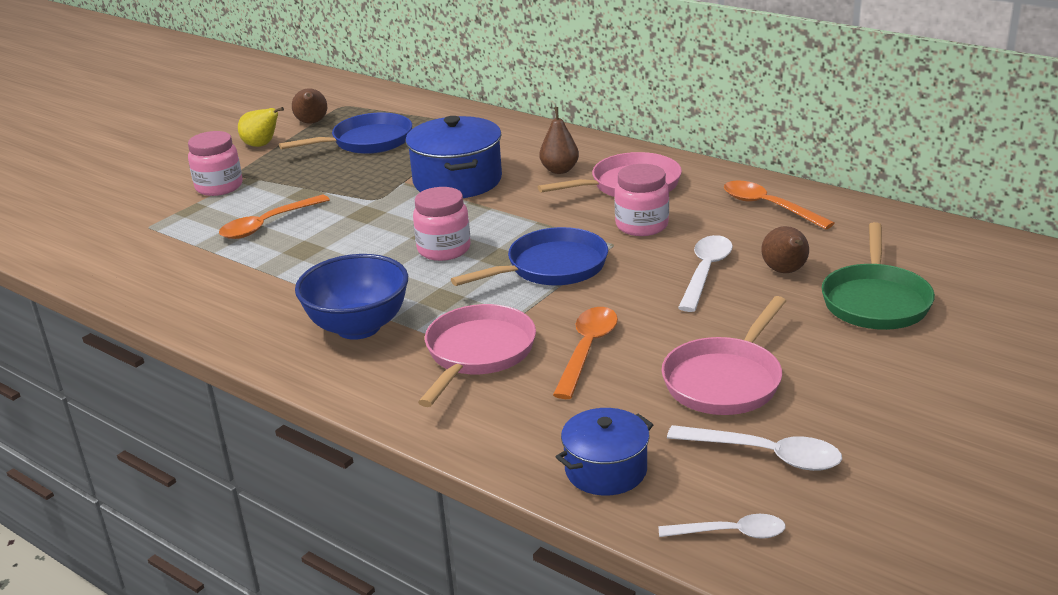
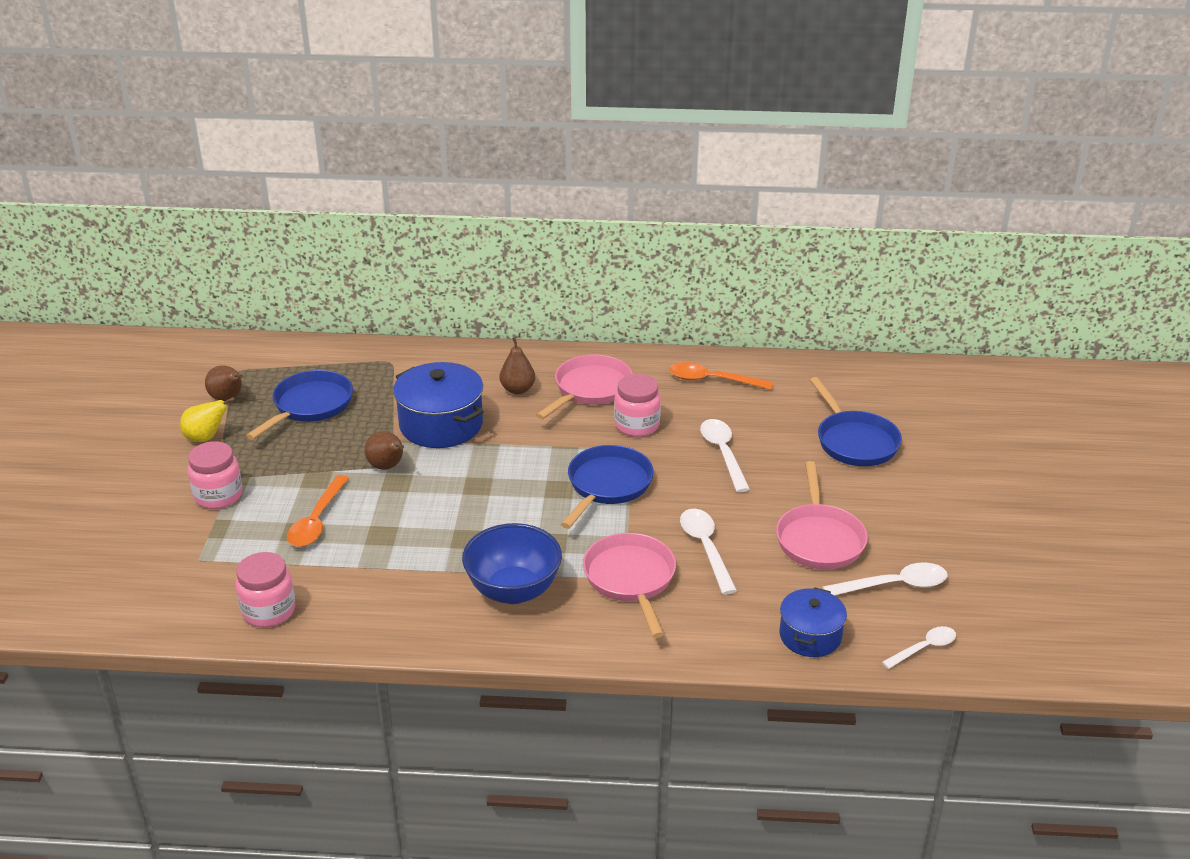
camera: 35 degrees left, 5 degrees up
pink jar [413,187,470,261] -> pink jar moved to [236,552,295,627]
orange spoon [553,307,618,399] -> white spoon [680,509,737,594]
brown pear [761,226,809,273] -> brown pear moved to [365,431,404,470]
green pan [822,222,935,330] -> blue pan [810,377,902,466]

